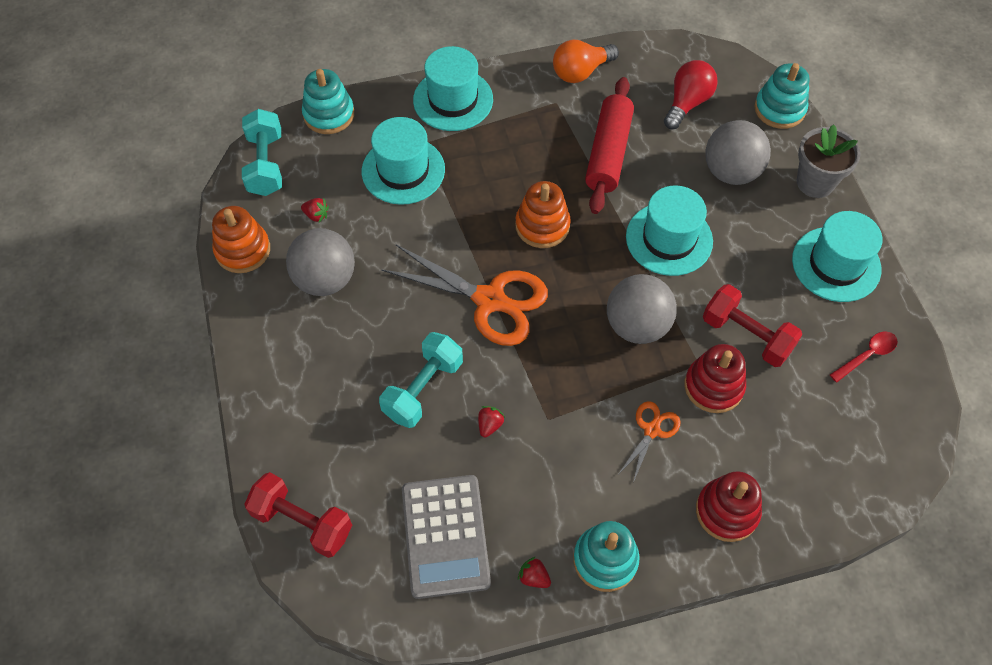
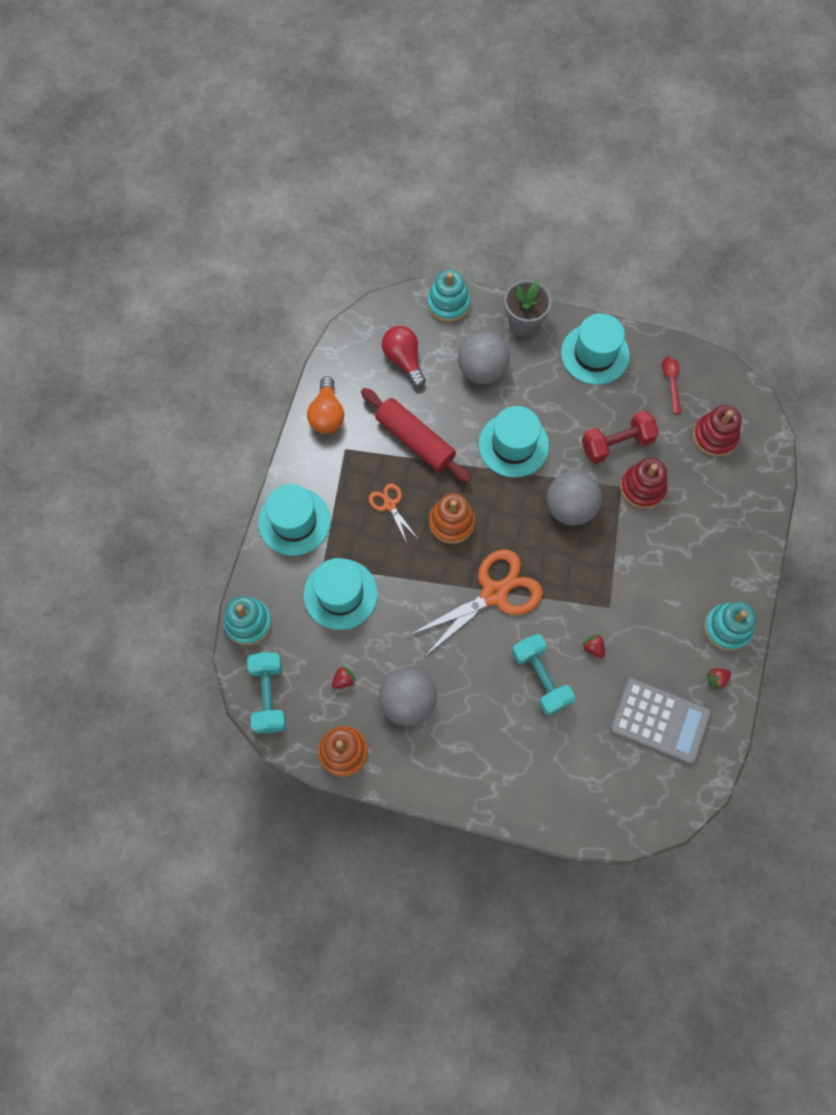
camera: 60 degrees left, 10 degrees up
turquoise dumbbell [242,109,282,196] -> turquoise dumbbell turned 60 degrees clockwise [247,652,286,733]
red dumbbell [244,472,352,558] -> none
orange scissors [618,401,681,483] -> orange scissors moved to [368,483,417,544]
red stacking toy [696,471,762,542] -> red stacking toy moved to [693,405,742,457]

